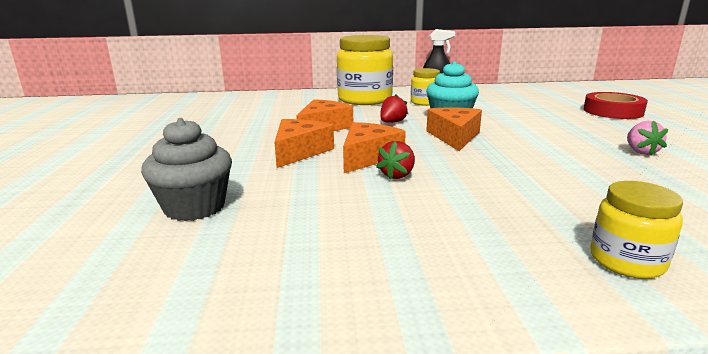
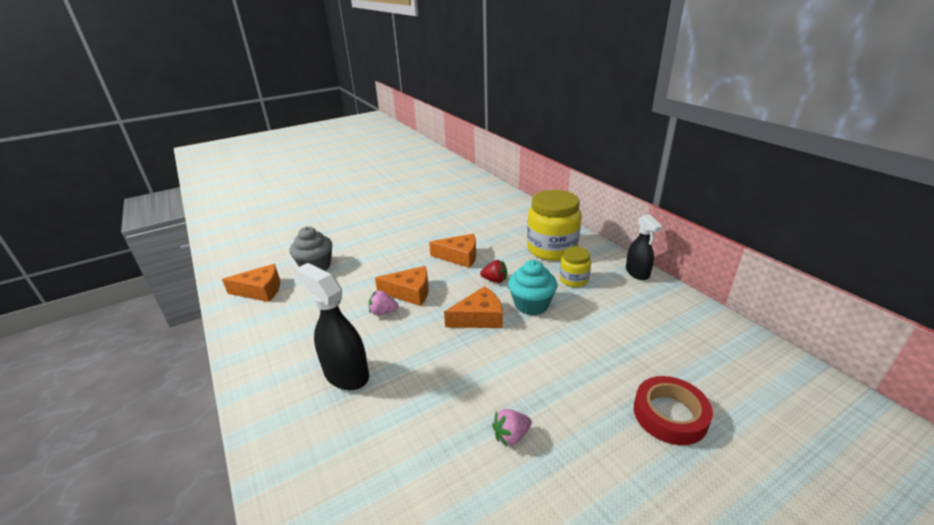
camera: 65 degrees right, 10 degrees up
orange cheese [274,119,334,168] -> orange cheese moved to [222,264,280,302]
red strawberry [376,141,415,180] -> pink strawberry [369,290,398,315]
yellow jar [590,181,683,279] -> none
none -> black spray bottle [295,263,369,390]

